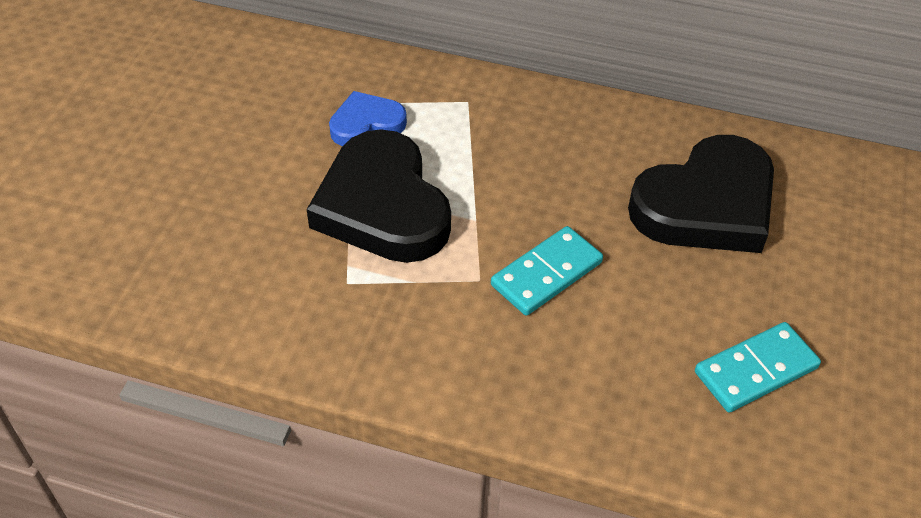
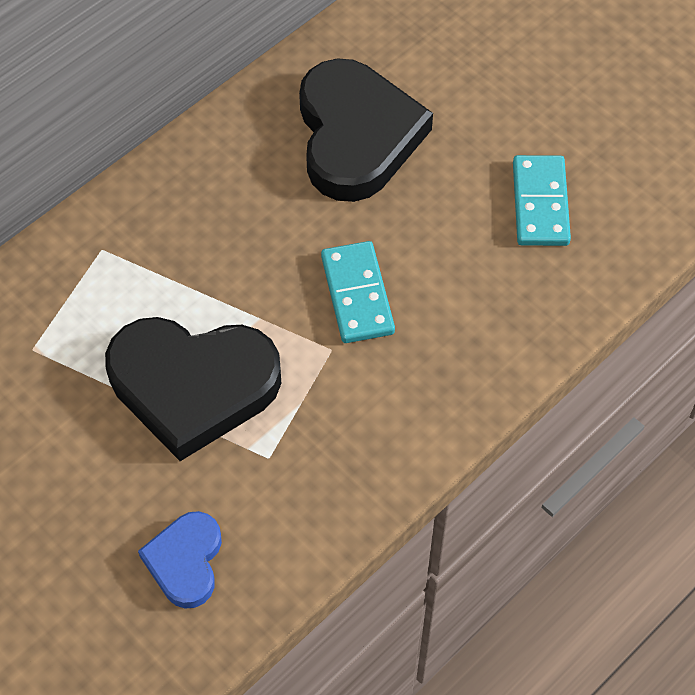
camera: 60 degrees left, 10 degrees up
blue heart [329,91,407,146] -> blue heart moved to [138,511,222,608]

